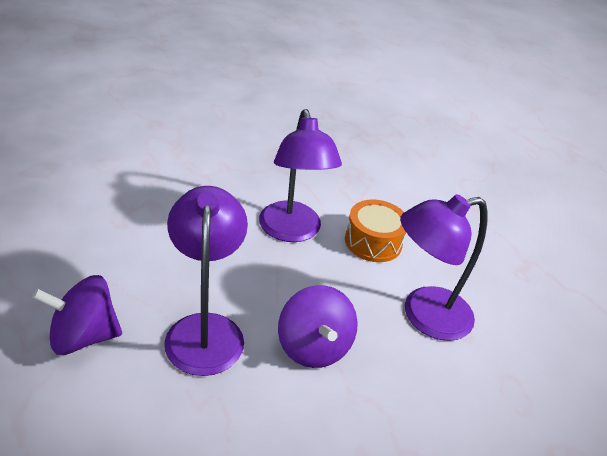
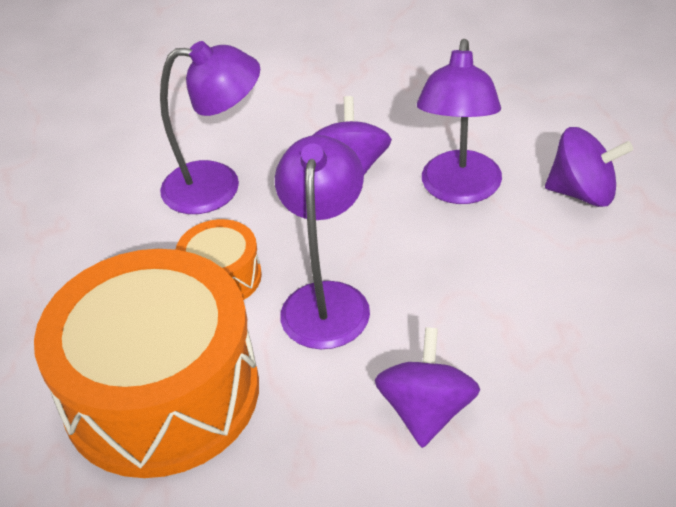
camera: 155 degrees left, 5 degrees up
none -> orange drum [34,249,259,478]
none -> purple spinning top [375,327,480,448]

